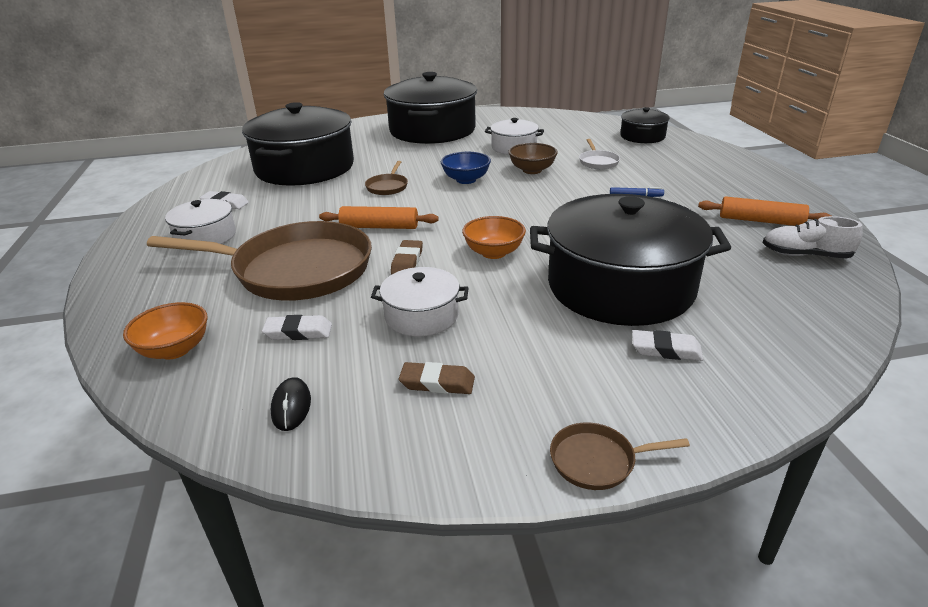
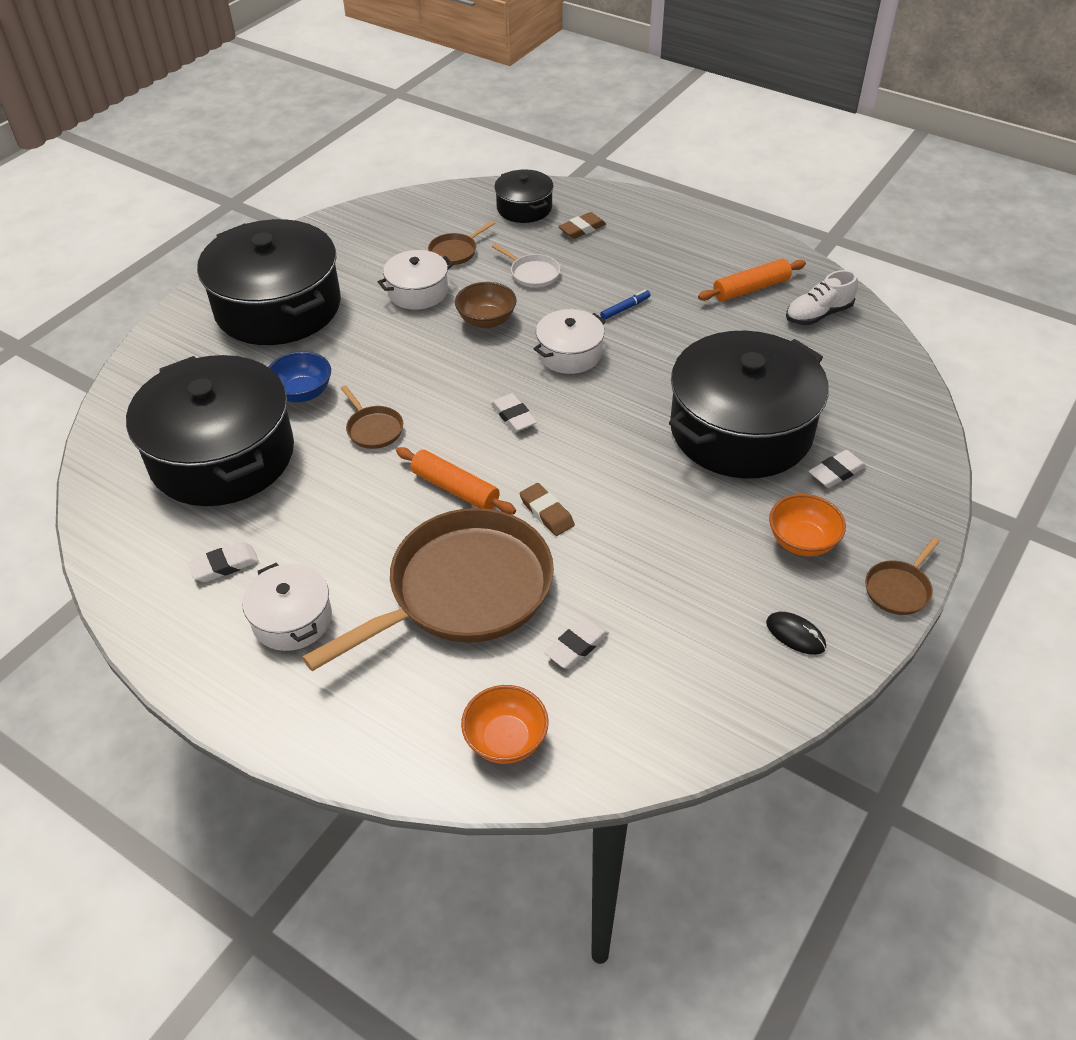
camera: 45 degrees left, 15 degrees up
black mouse [271,377,311,431] -> black mouse moved to [766,612,826,655]
orange rolling pin [319,206,439,229] -> orange rolling pin turned 75 degrees clockwise [396,447,516,515]
white pot [371,267,469,337] -> white pot moved to [533,309,606,374]
brown eraser [399,362,475,394] -> brown eraser moved to [558,212,606,239]
blue bowl [441,152,491,184] -> blue bowl moved to [268,351,331,402]
orange bowl [462,216,526,259] -> orange bowl moved to [769,494,846,556]
none -> brown pan [428,221,495,265]
none -> white eraser [491,393,537,432]

